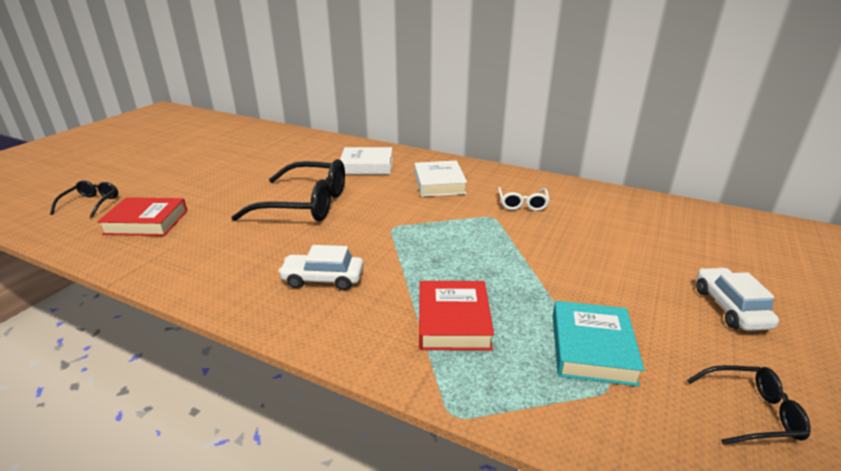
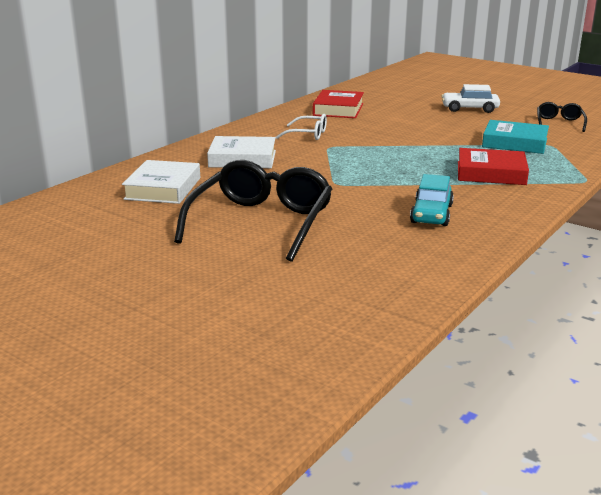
camera: 80 degrees left, 5 degrees down
black glasses [50,180,118,218] -> none
red book [97,197,187,236] -> red book moved to [313,90,364,118]
white car [278,245,364,290] -> turquoise car [410,174,454,226]

